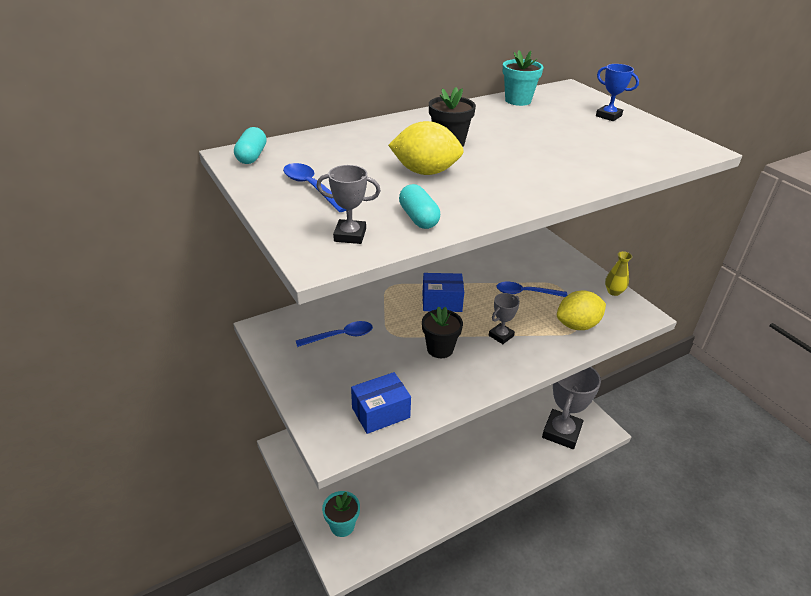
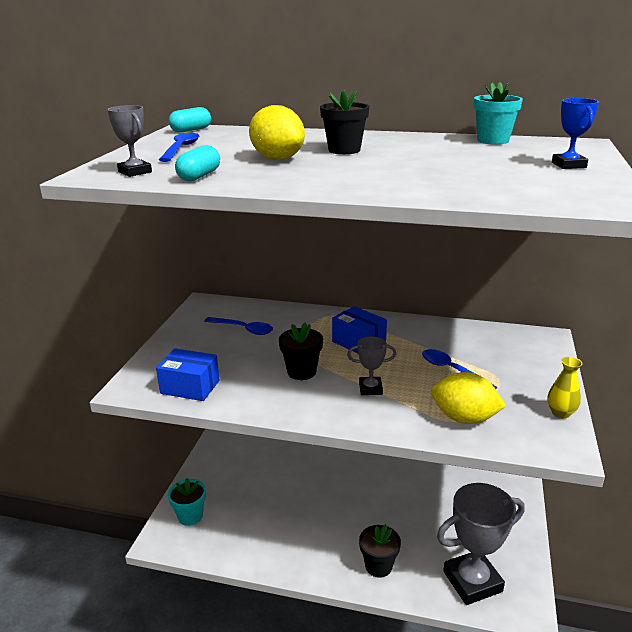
camera: 45 degrees right, 10 degrees down
none -> black flower pot [359,524,401,578]

